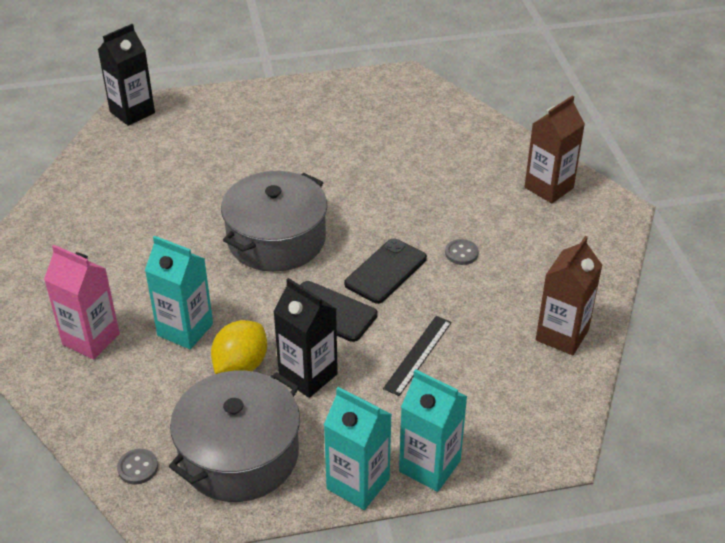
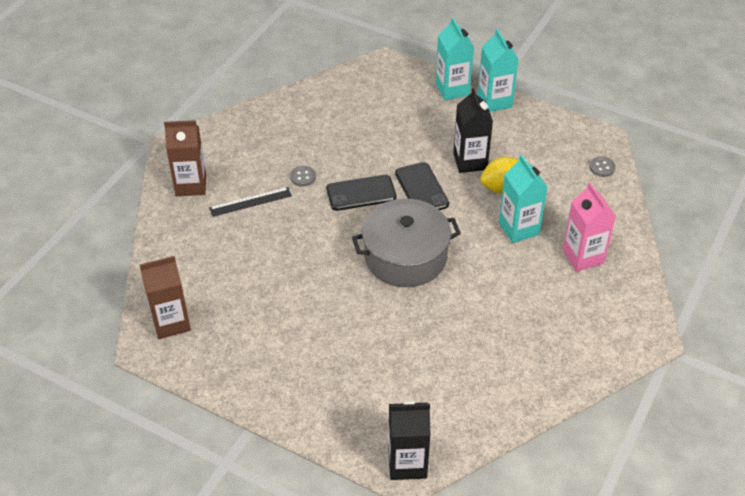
camera: 140 degrees left, 5 degrees up
grey pot [169,371,300,502] -> none
black ruler [383,316,452,396] -> black ruler moved to [209,187,292,217]
brown carton [536,236,602,355] -> brown carton moved to [140,256,191,339]

